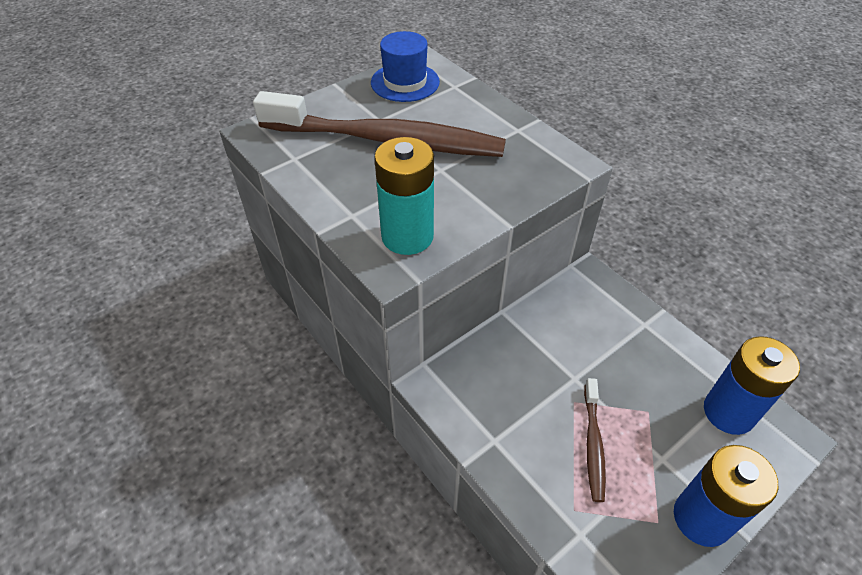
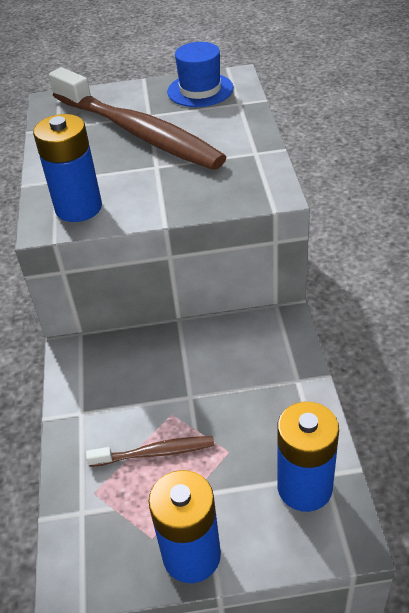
camera: 35 degrees right, 5 degrees down
turquoise battery [374,137,434,255] -> blue battery [33,114,102,222]
brown toothbrush [584,378,606,502] -> brown toothbrush turned 135 degrees counterclockwise [86,436,214,467]

